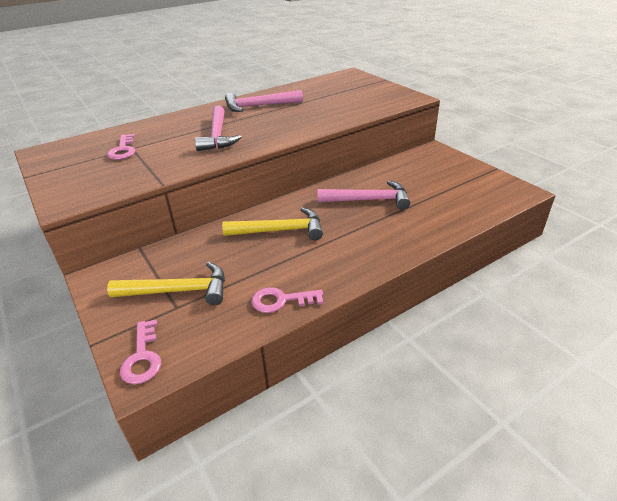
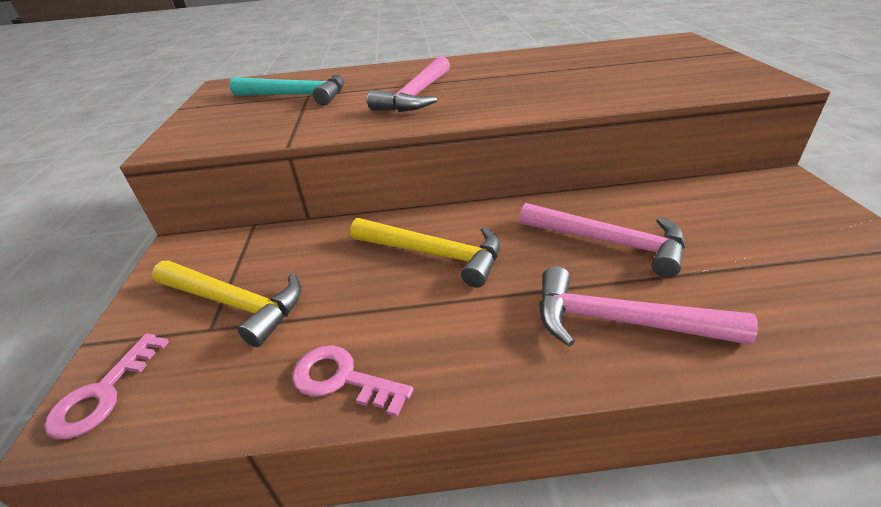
camera: 30 degrees right, 0 degrees up
pink key [107,134,135,160] -> turquoise hammer [229,75,345,106]
pink hammer [225,90,303,112] -> pink hammer moved to [539,266,758,347]

